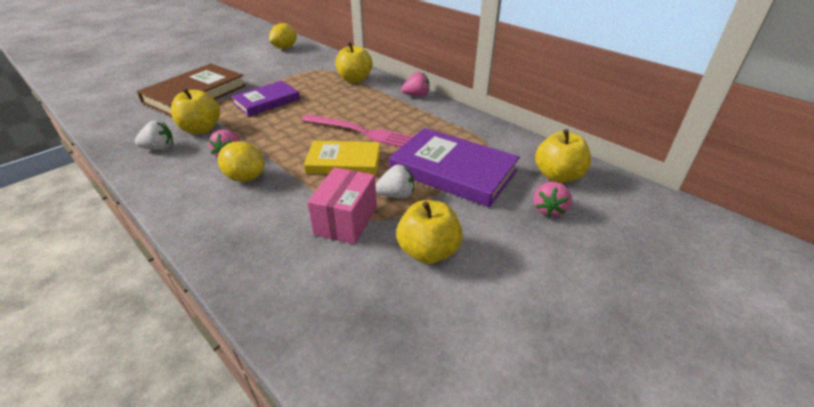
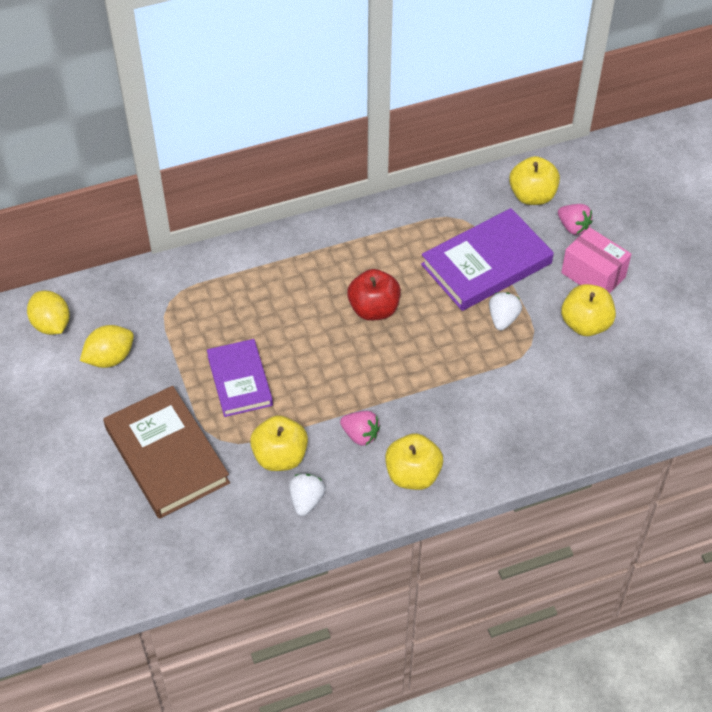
camera: 65 degrees left, 15 degrees up
yellow lemon [218,141,264,182] -> yellow lemon moved to [80,325,134,368]
pink fork [302,114,414,147] -> red apple [347,269,401,321]
yellow book [304,141,380,175] -> none
pink box [307,167,377,244] -> pink box moved to [561,227,631,293]
yellow apple [336,42,373,83] -> yellow apple moved to [385,433,443,490]
pink strawberry [401,72,429,97] -> none

